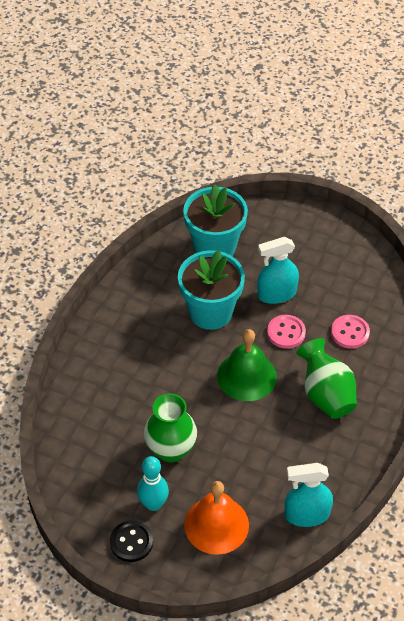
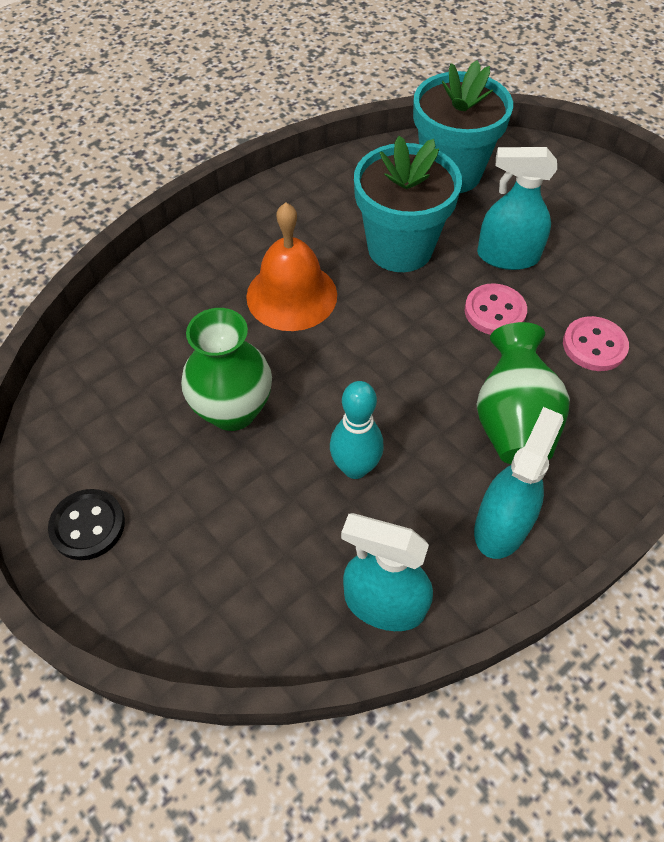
camera: 25 degrees right, 5 degrees up
turquoise bowling pin [137,456,169,511] -> turquoise bowling pin moved to [330,381,384,479]
orange bell [184,481,249,555] -> orange bell moved to [246,203,337,331]
green bell [217,329,277,401] -> none
none -> turquoise spray bottle [474,407,564,559]

